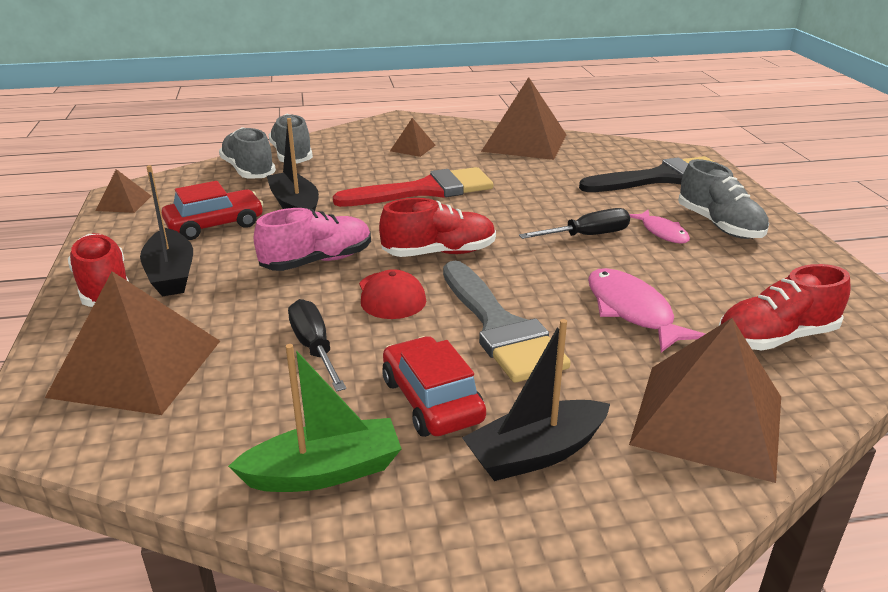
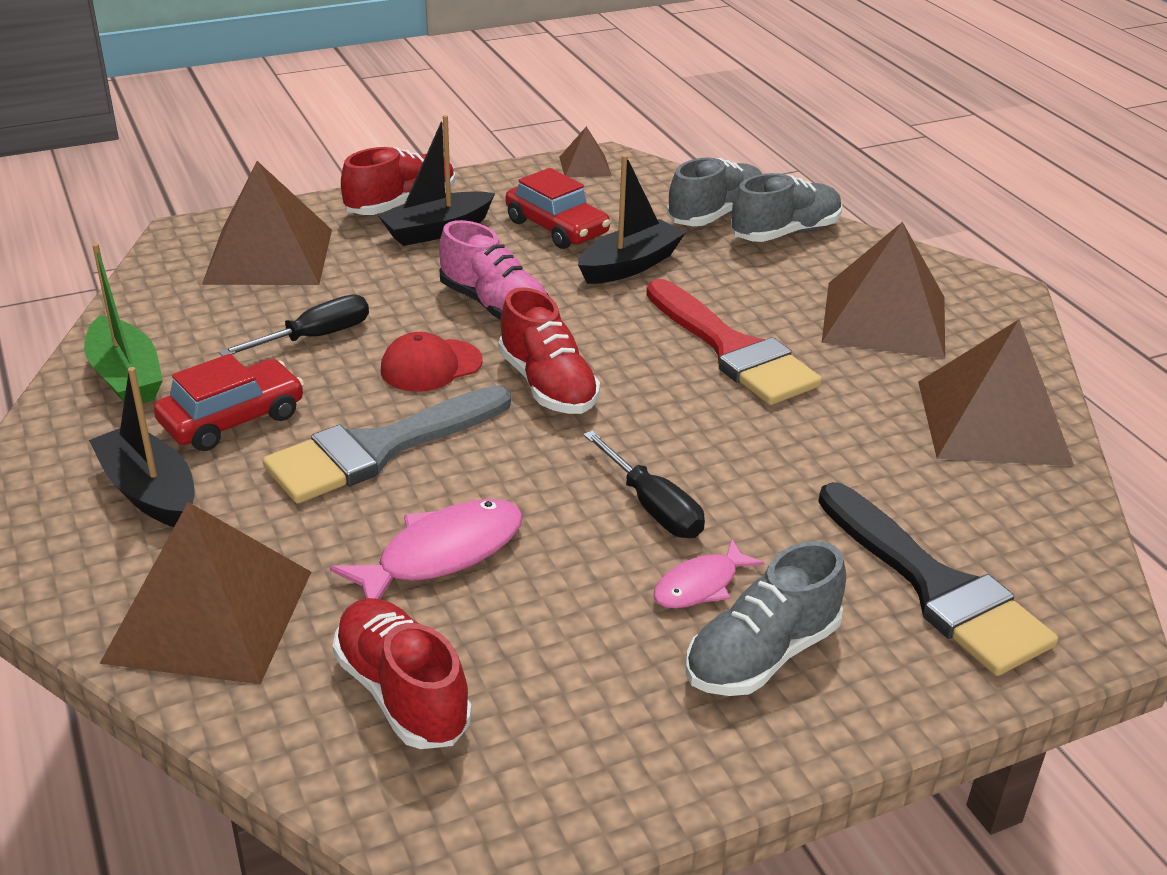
camera: 75 degrees right, 5 degrees up
brown pyramid [390,118,436,157] -> brown pyramid [822,222,945,359], size x2.13

